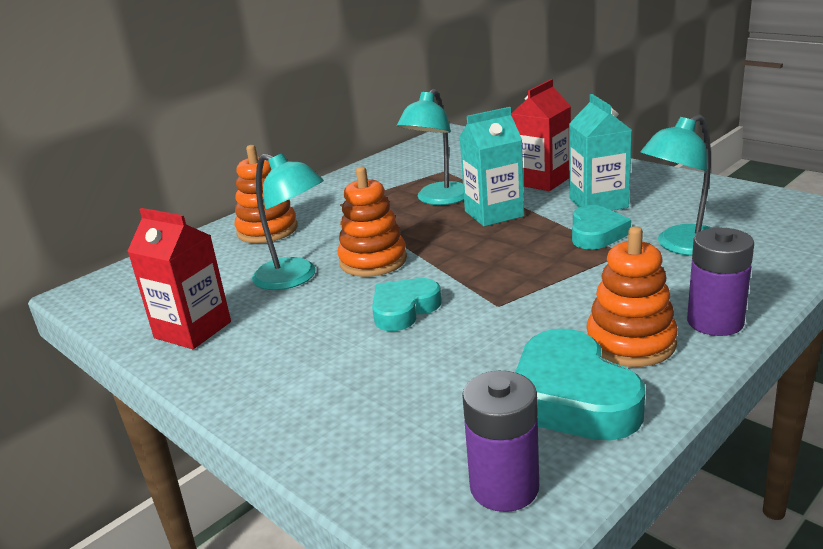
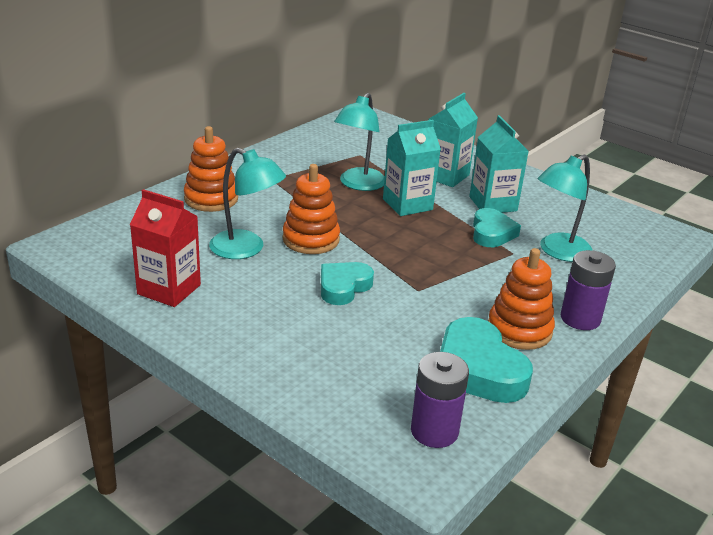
camera: 10 degrees left, 5 degrees up
red carton [511,79,571,191] -> turquoise carton [429,93,478,187]

